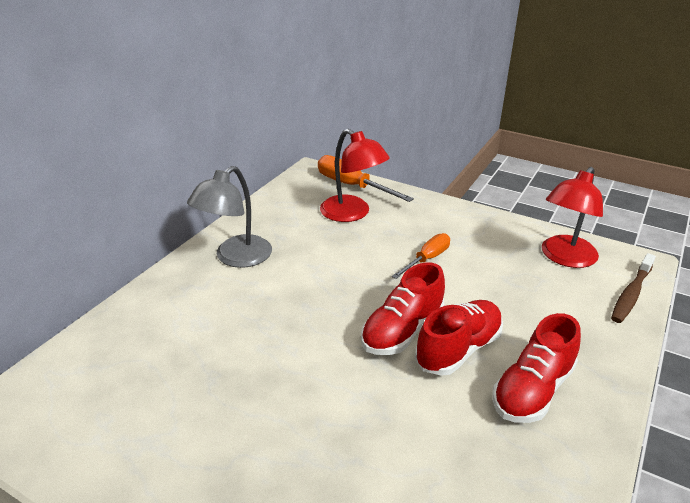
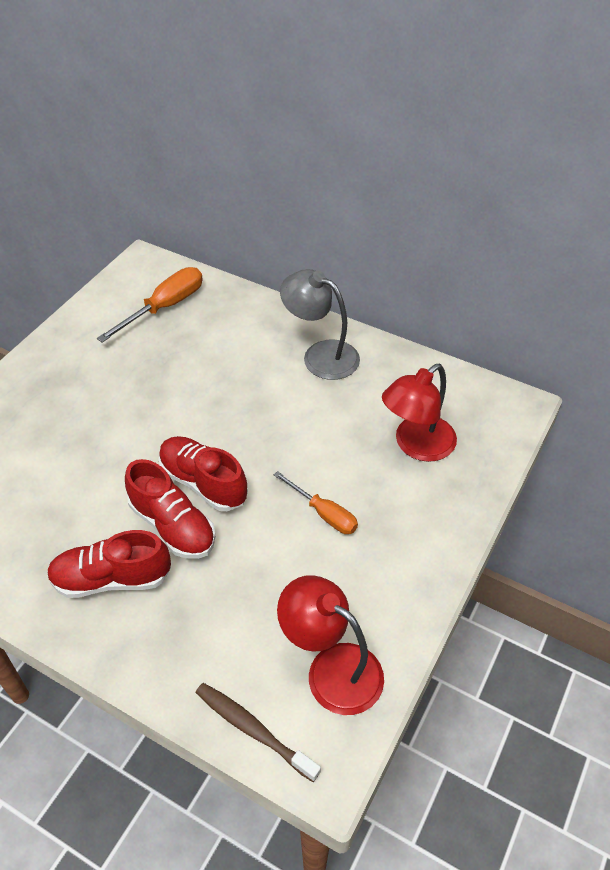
camera: 90 degrees right, 15 degrees up
orange screwdriver [318,155,414,202] -> orange screwdriver moved to [97,267,203,343]
red shoe [492,313,581,423] -> red shoe turned 45 degrees counterclockwise [47,530,171,598]

